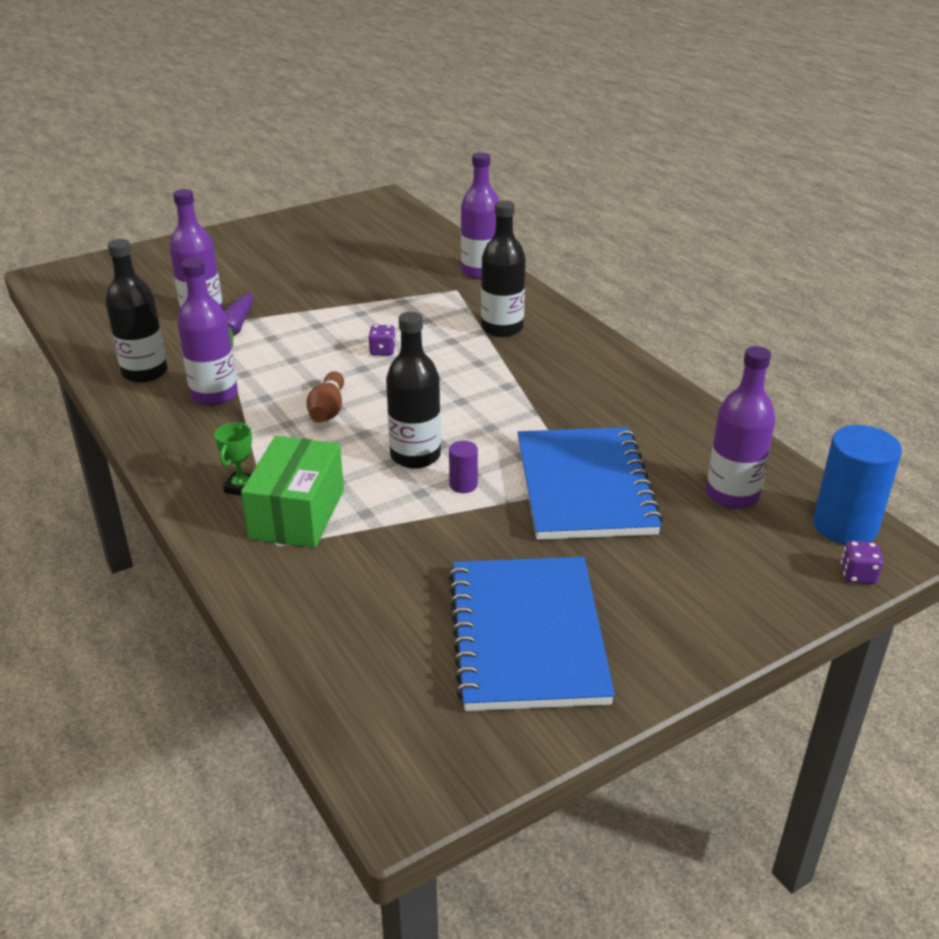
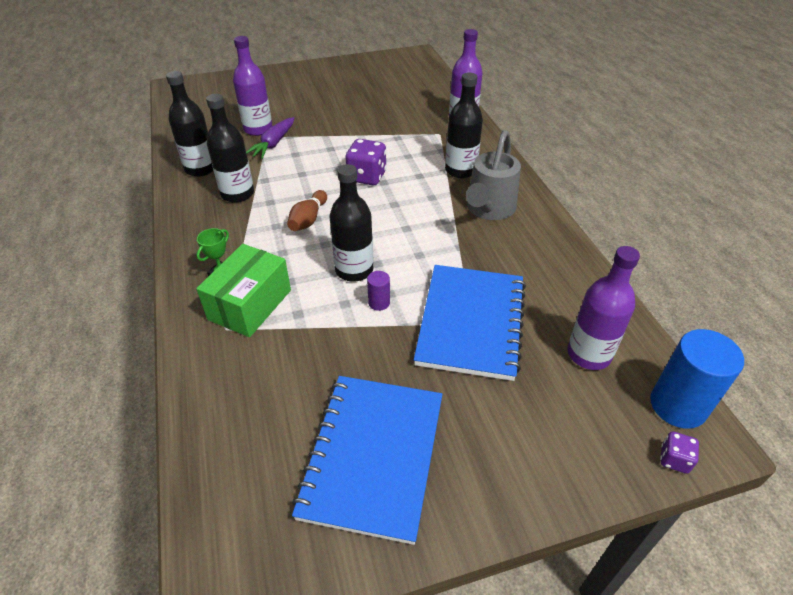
camera: 15 degrees right, 10 degrees up
purple bottle [178,258,238,406] -> black bottle [206,94,254,203]
purple dice [368,325,396,356] -> purple dice [345,139,387,185], size x1.85
none -> grey watering can [466,130,521,220]

